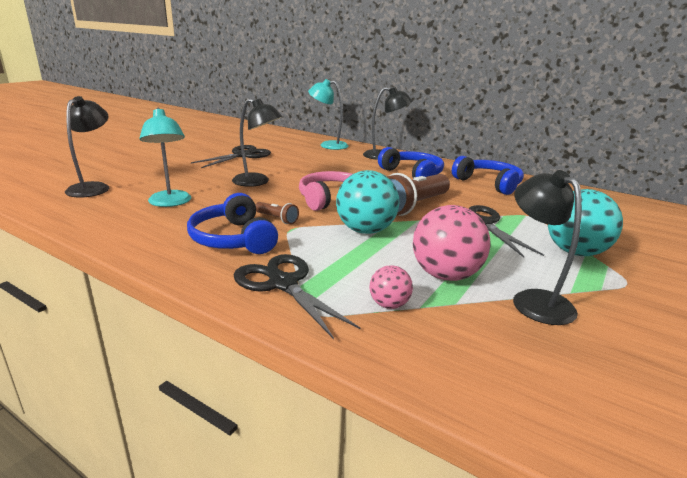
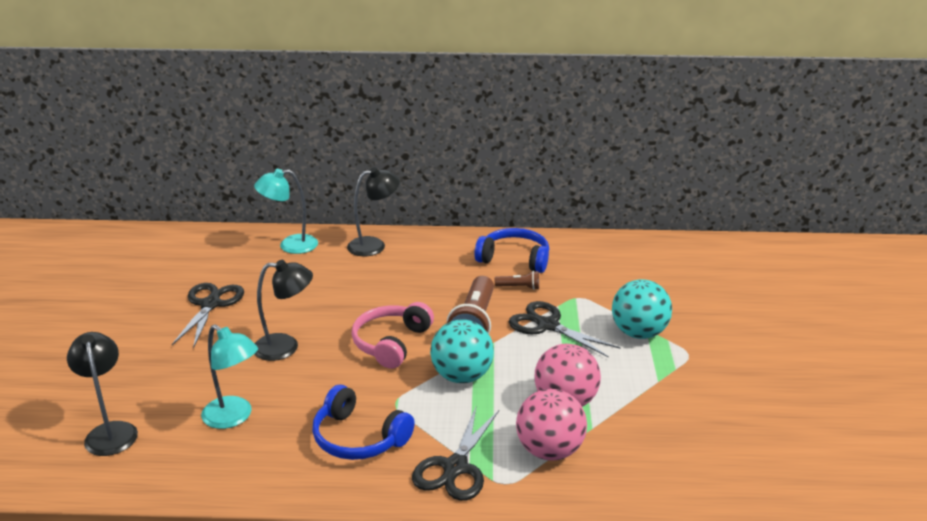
camera: 30 degrees left, 5 degrees up
black scissors [234,254,360,339] -> black scissors turned 90 degrees counterclockwise [412,407,499,501]
brown flashlight [255,202,299,224] -> brown flashlight moved to [495,271,539,290]
pink ball [370,265,413,309] -> pink ball [516,389,587,461], size x1.94
blue headphones [378,147,444,178] -> none
black lamp [513,170,582,325] -> none

